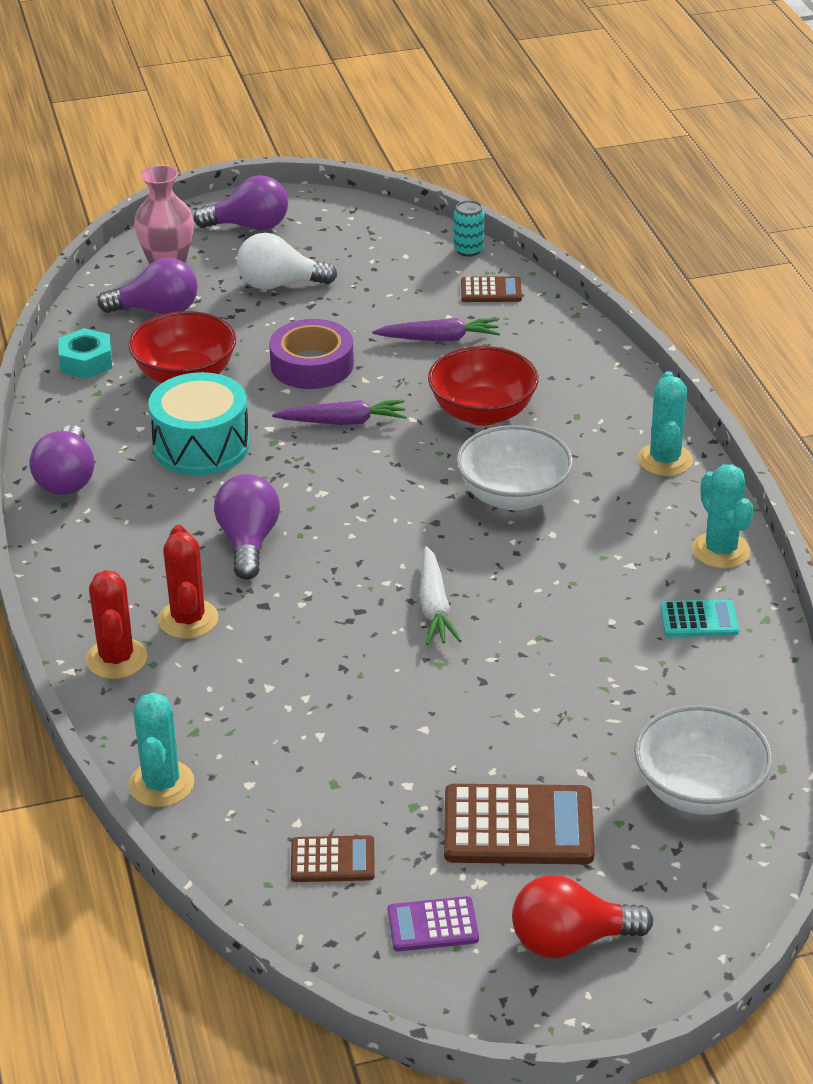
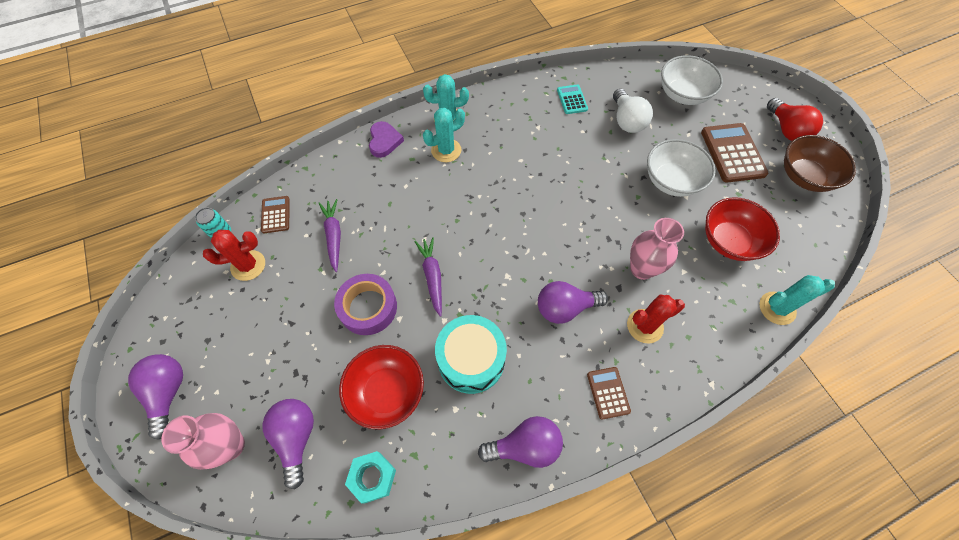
camera: 100 degrees left, 25 degrees up
red cactus [86,570,147,679] -> red cactus moved to [203,230,265,281]
white light bulb [237,233,338,289] -> white light bulb moved to [613,89,653,133]
brown calculator [291,835,375,882] -> brown calculator moved to [587,367,631,420]
purple calculator [388,896,479,951] -> brown bowl [784,135,856,192]
white carrot [419,546,461,645] -> none
red bowl [428,346,539,426] -> red bowl moved to [705,197,780,261]
white bowl [456,425,573,510] -> white bowl moved to [647,139,716,197]
turquoise cactus [692,464,754,568] -> turquoise cactus moved to [423,108,465,162]
none -> purple heart [369,121,404,158]
none -> pink vase [630,218,684,280]

